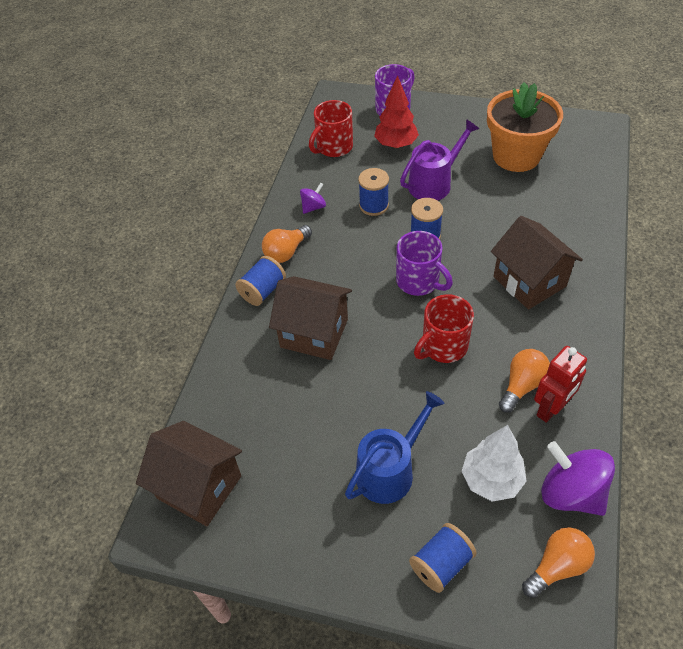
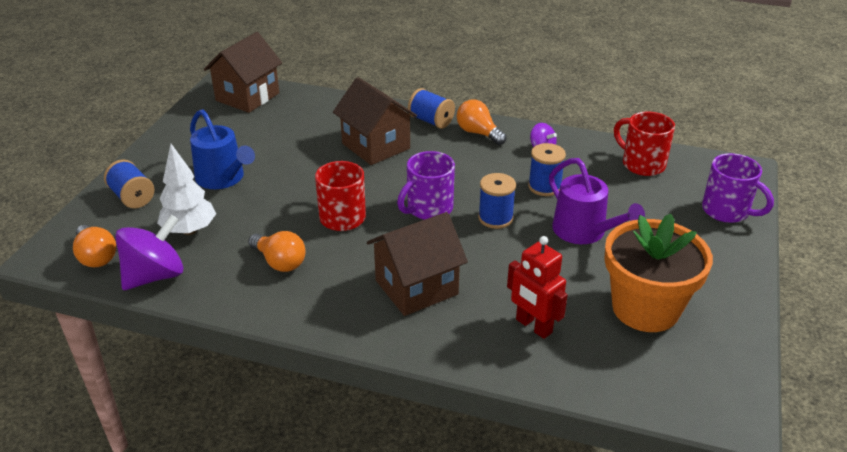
camera: 90 degrees right, 15 degrees down
brown house [269,276,352,360] -> brown house turned 60 degrees counterclockwise [333,77,417,165]
red tree [374,75,419,149] -> none
red robot [534,346,587,423] -> red robot moved to [507,236,568,339]

